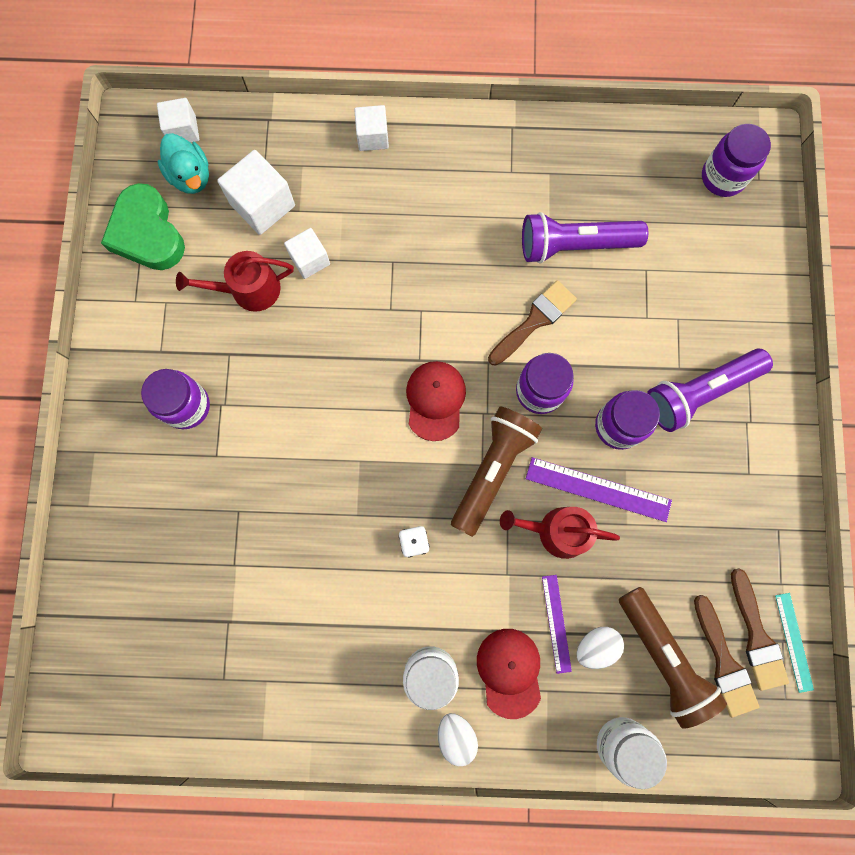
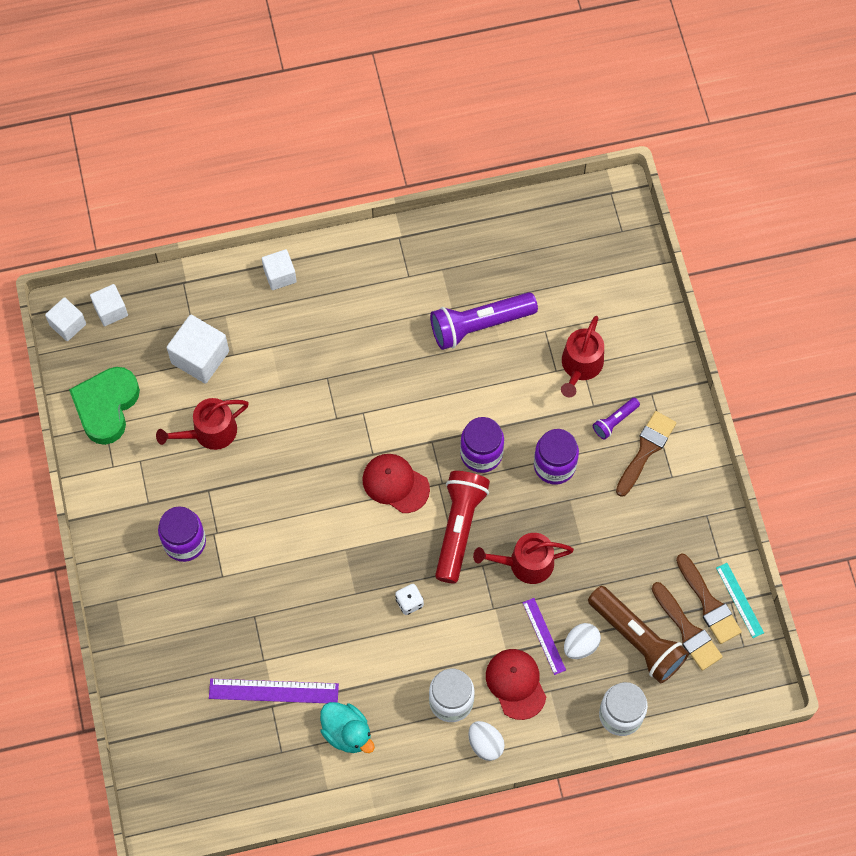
camera: 15 degrees left, 10 degrees down
green heart [101,183,185,270] -> green heart turned 60 degrees clockwise [69,367,140,445]
turquoise duck [158,133,209,194] -> turquoise duck moved to [320,702,375,753]
white cube [284,228,330,279] -> white cube moved to [45,297,86,341]
red cap [406,361,466,441] -> red cap turned 45 degrees counterclockwise [362,454,430,513]
brown flashlight [451,407,542,537] -> red flashlight [435,471,490,584]
brown brush [488,280,577,366] -> brown brush moved to [616,411,676,497]
purple ruler [526,457,672,522] -> purple ruler moved to [209,679,339,703]
purple flashlight [647,349,773,432] -> purple flashlight [593,398,640,440], size x0.49
purple jar [702,124,771,197] -> none
none -> red watering can [561,316,604,397]

